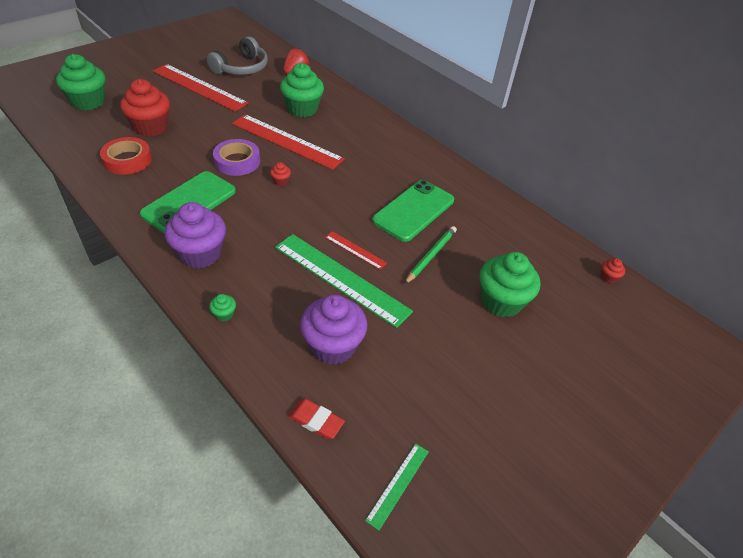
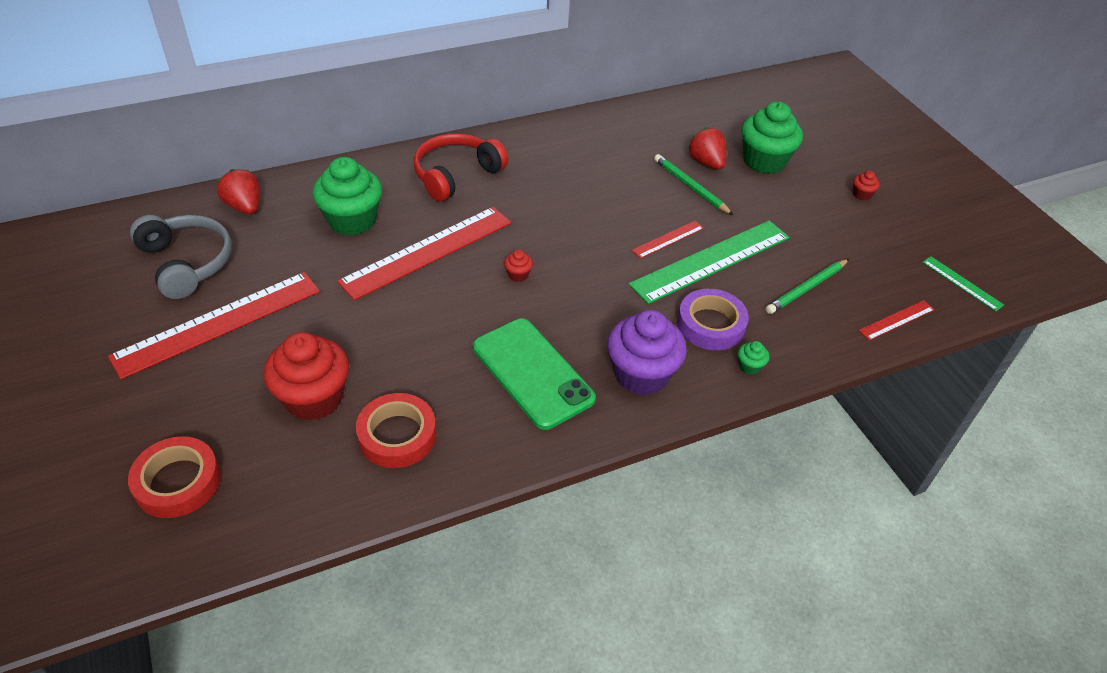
camera: 70 degrees left, 0 degrees up
green cupcake [56,54,105,110] -> red tape [128,436,221,518]
purple tape [213,139,260,176] -> purple tape moved to [677,289,749,350]
red eraser [288,399,345,439] -> red ruler [859,300,935,341]
purple cupcake [300,294,367,364] -> green pencil [766,259,849,314]
green phone [372,180,454,242] -> none
red cupcake [601,258,625,283] -> red cupcake moved to [853,171,879,200]
none -> red headphones [414,133,508,201]
none -> red strawberry [688,127,726,170]

